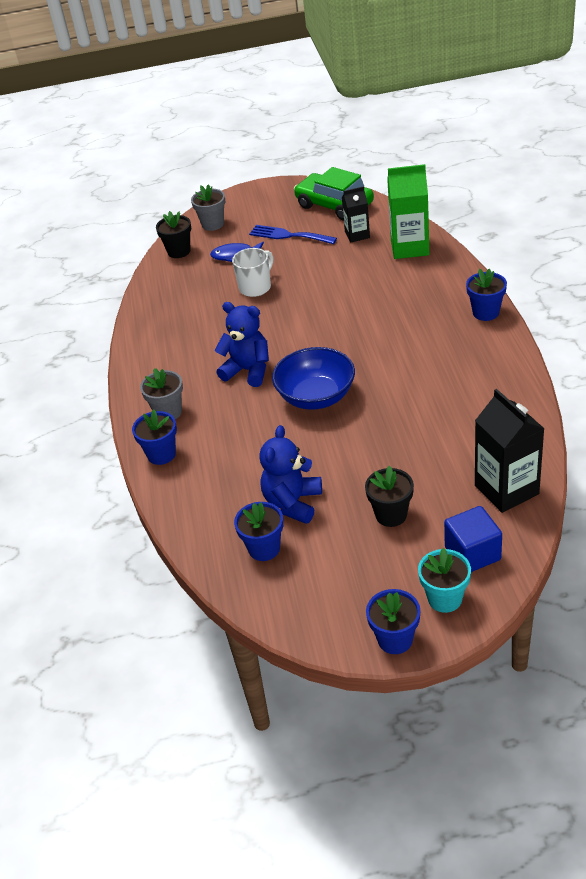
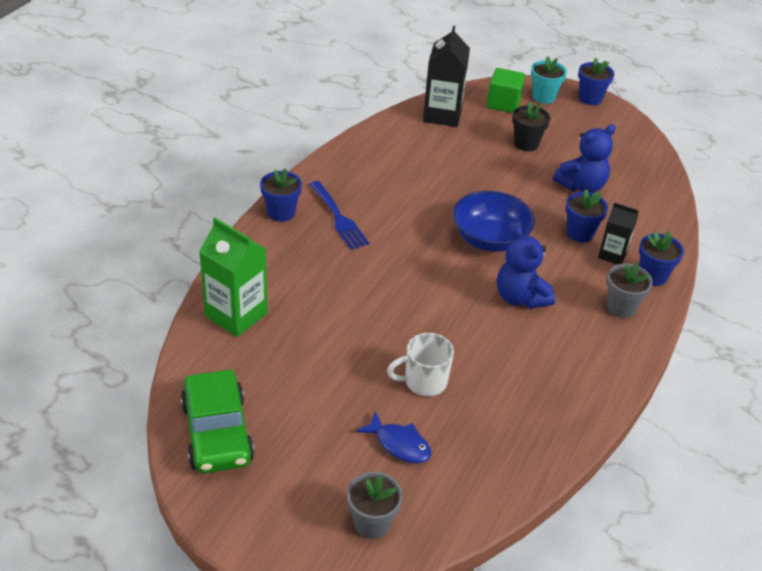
camera: 150 degrees left, 0 degrees up
black flower pot [156,211,191,258] -> none
blue flower pot [234,502,283,561] -> blue flower pot moved to [566,189,608,243]
blue fork [249,225,337,244] -> blue fork moved to [309,181,369,250]
black carton [342,186,370,242] -> black carton moved to [598,203,639,265]
blue cube [444,506,502,572] -> green cube [486,68,525,113]

